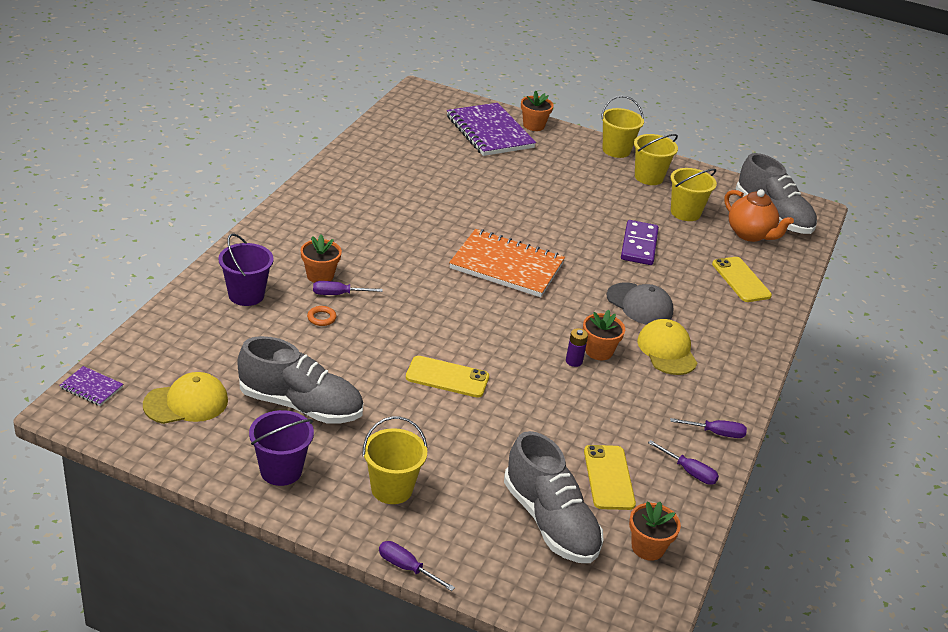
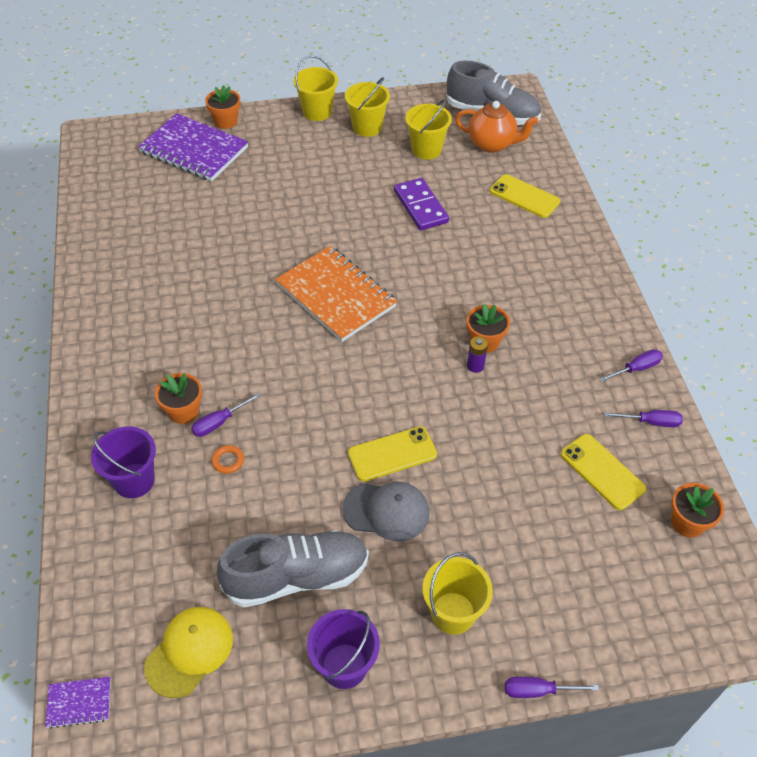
camera: 30 degrees left, 15 degrees up
orange notebook [449,229,565,297] -> orange notebook turned 60 degrees clockwise [275,246,397,342]
grey shoe [504,431,604,563] -> none
grey cap [607,283,673,325] -> grey cap moved to [343,482,429,541]
yellow cap [637,319,697,375] -> none

